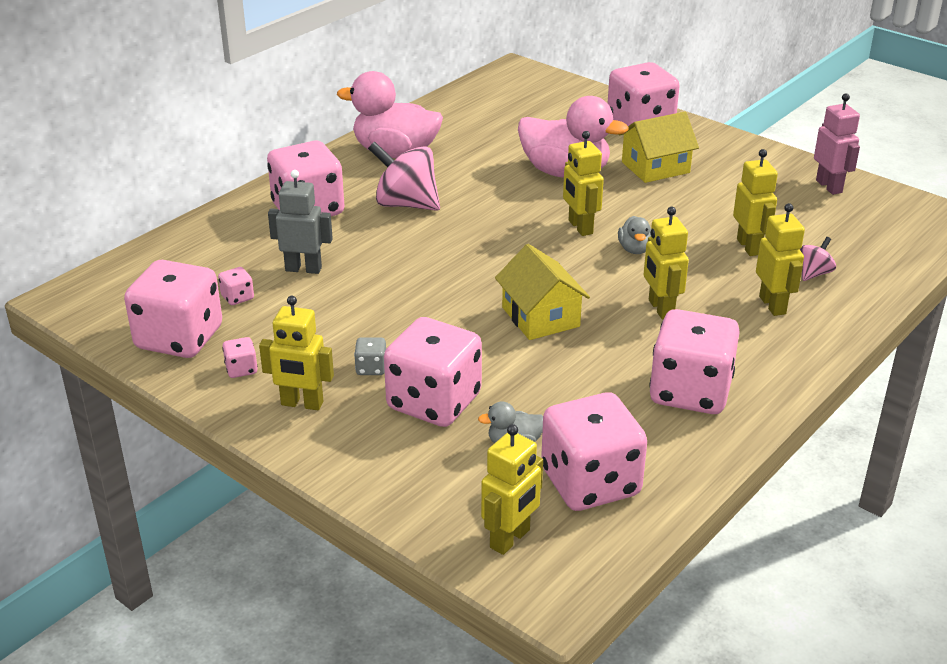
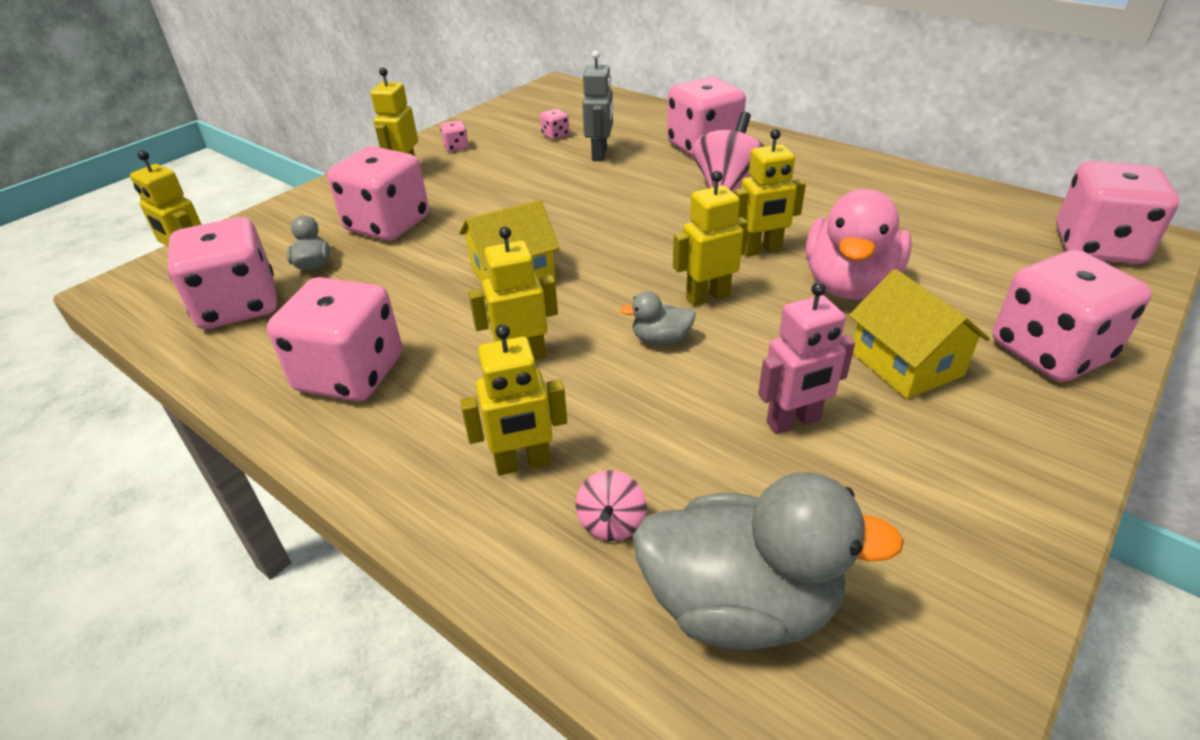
camera: 90 degrees right, 5 degrees up
pink dice [124,260,222,358] -> pink dice moved to [1056,161,1179,264]
pink duck [337,71,443,158] -> none
grey dice [354,337,386,375] -> none
yellow robot [733,149,778,256] -> yellow robot moved to [734,129,806,257]
pink spinning top [799,237,836,281] -> pink spinning top turned 60 degrees clockwise [576,470,647,541]
pink robot [814,93,860,195] -> pink robot moved to [758,282,855,434]
none -> grey duck [633,472,904,650]

